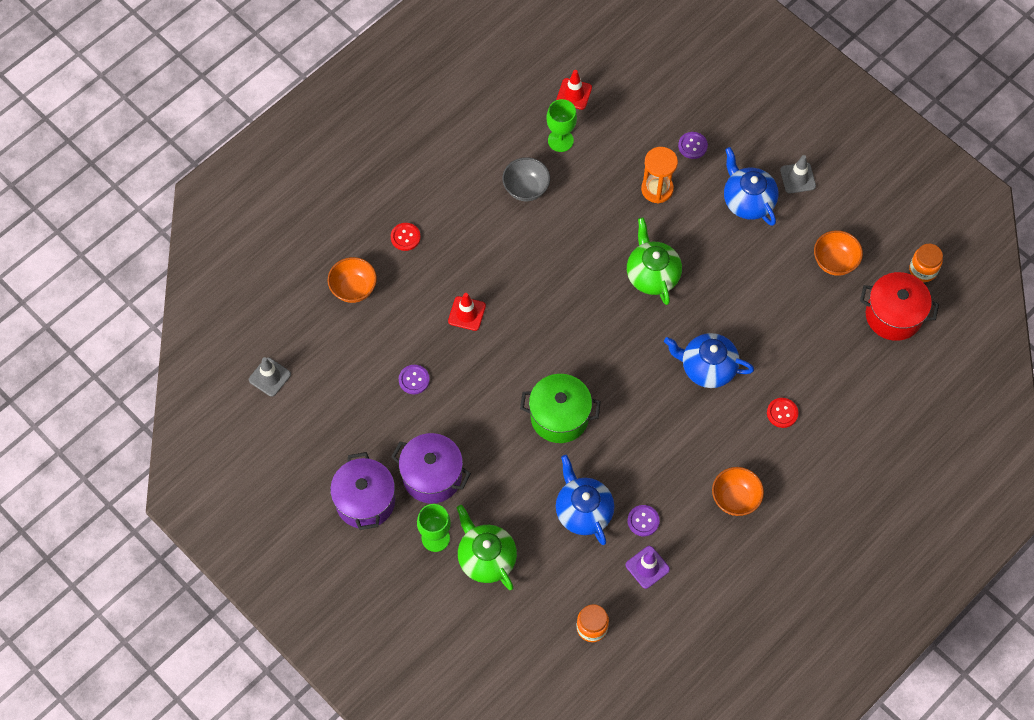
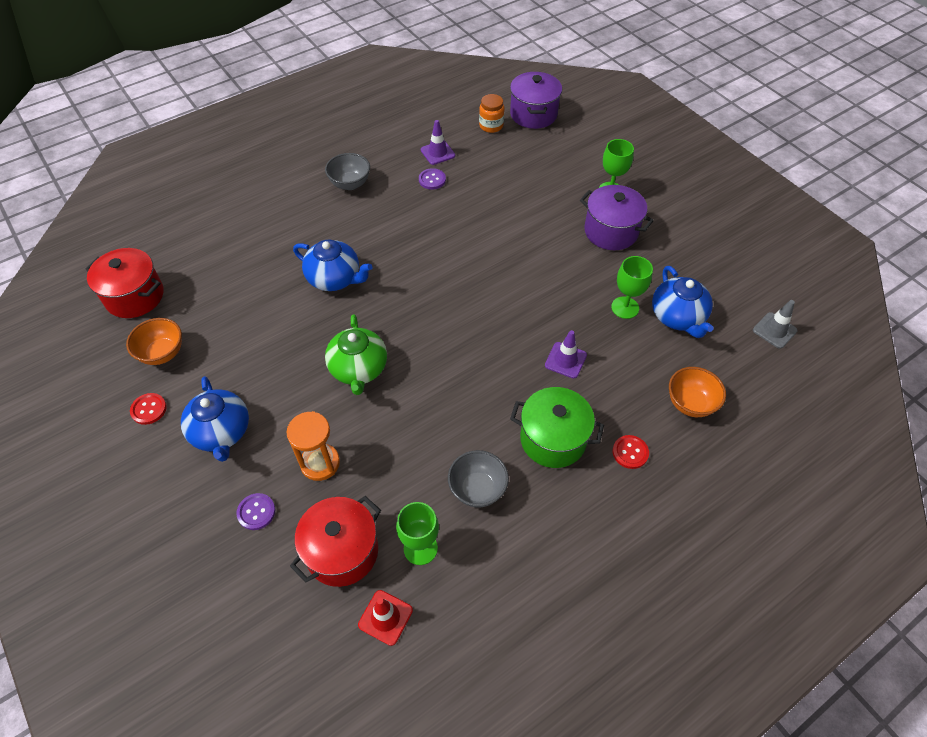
camera: 170 degrees left, 10 degrees down
purple pot [330,452,395,530] -> purple pot moved to [510,72,562,129]
purple button [399,365,430,394] -> green goblet [611,256,653,319]
red traffic cone [448,293,486,331] -> purple traffic cone [545,330,587,379]
green teapot [457,505,517,590] -> none
green pot [520,374,601,443] -> green pot moved to [510,387,604,468]
blue teapot [556,455,614,545] -> blue teapot moved to [652,266,714,338]
orange bowl [712,467,764,516] -> grey bowl [325,153,370,190]
red button [767,398,799,428] -> red button moved to [130,393,167,425]
grey traffic cone [780,155,816,194] -> none
orange jar [909,244,943,282] -> none
none -> red pot [290,496,381,587]

